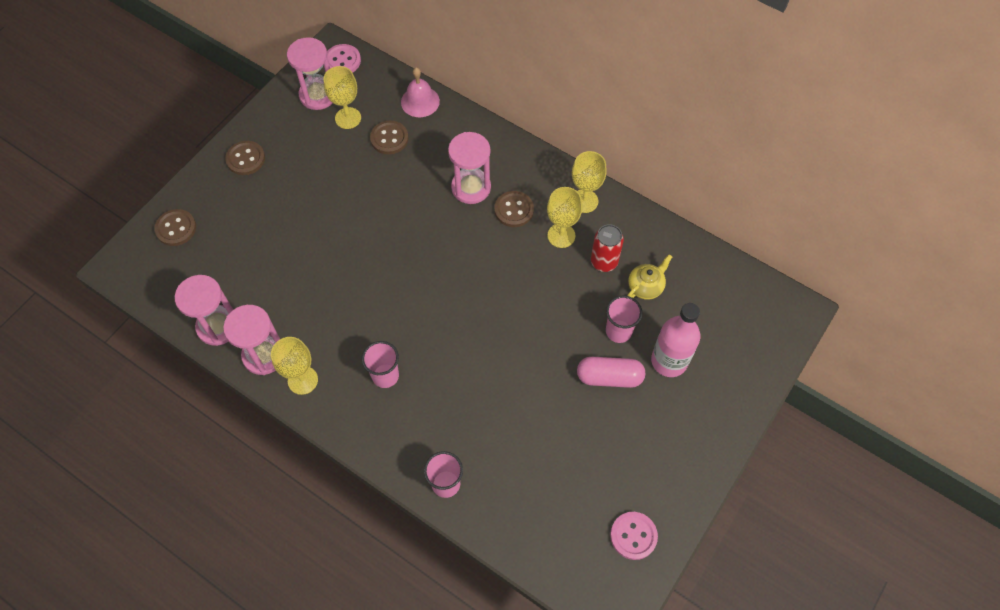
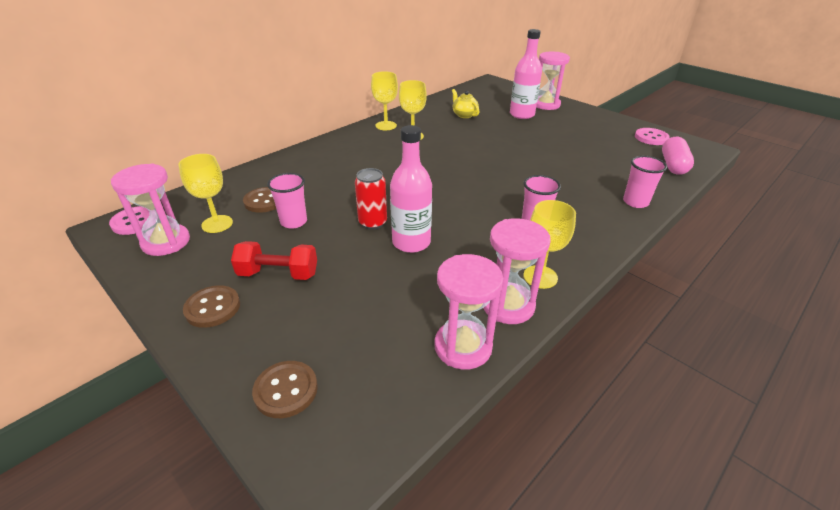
camera: 80 degrees left, 25 degrees down
pink bell [401,67,440,117] -> none
pink hourglass [448,132,491,204] -> pink hourglass moved to [536,52,570,110]
brown button [494,191,534,227] -> none
pink capsule [577,357,645,388] -> pink capsule moved to [662,137,694,175]
red can [591,224,624,272] -> red can moved to [355,168,387,230]
pink cup [606,296,642,343] -> pink cup moved to [267,173,307,229]
none -> red dumbbell [231,241,317,280]
none -> pink bottle [390,125,432,253]

